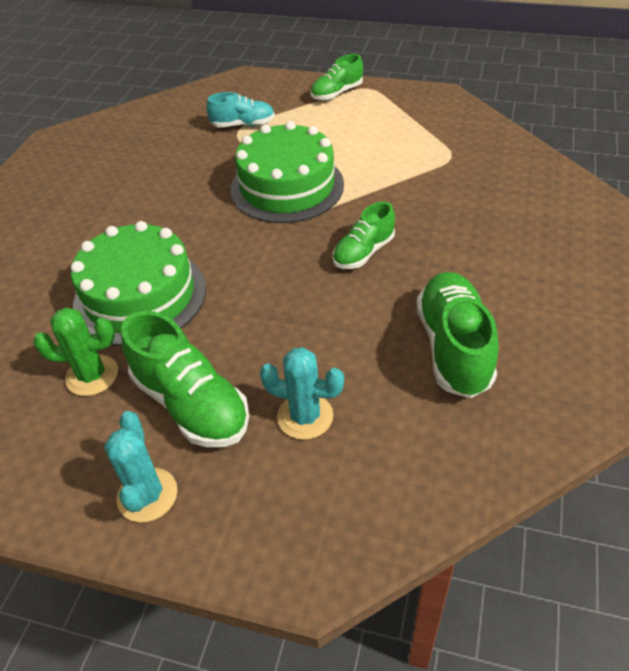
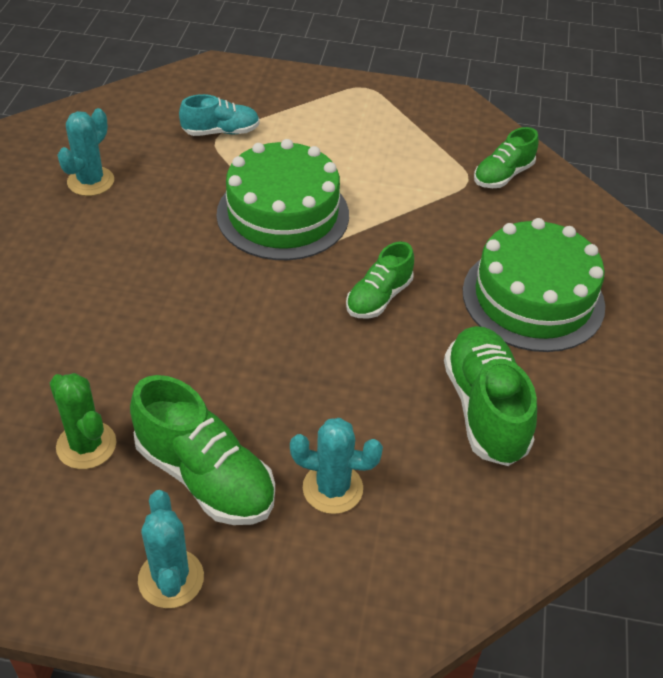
camera: 10 degrees left, 0 degrees up
green cactus [33,307,118,396] -> green cactus turned 60 degrees clockwise [50,373,116,469]
green cake [71,221,206,346] -> green cake moved to [463,218,605,352]
green shoe [310,54,363,100] -> green shoe moved to [474,127,539,188]
none -> turquoise cactus [58,108,114,196]

